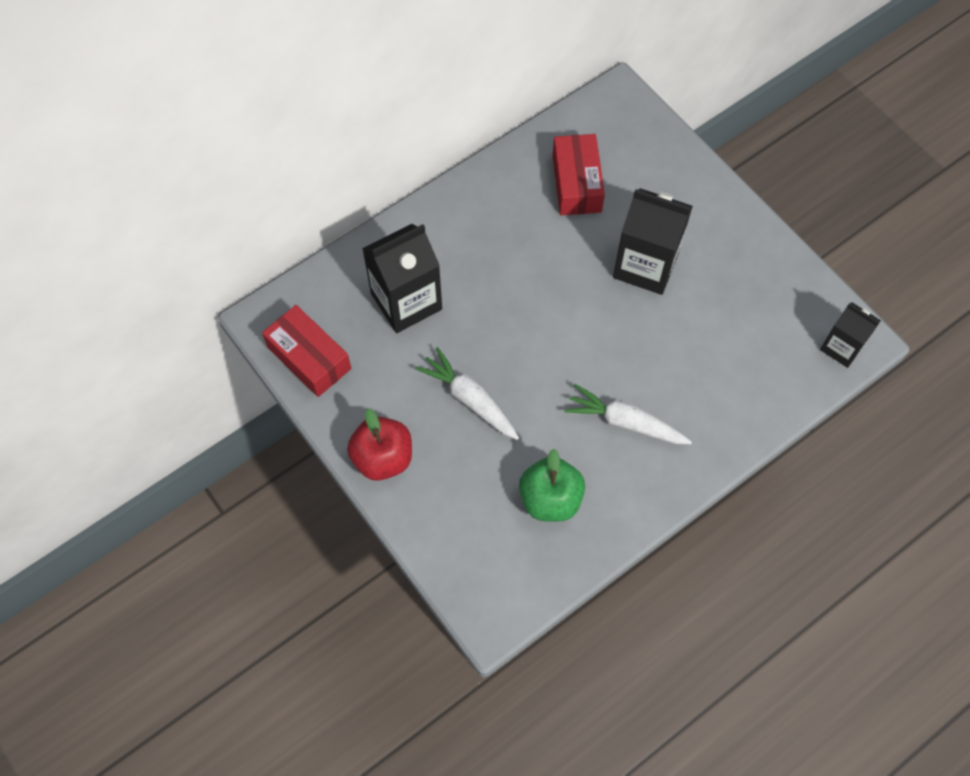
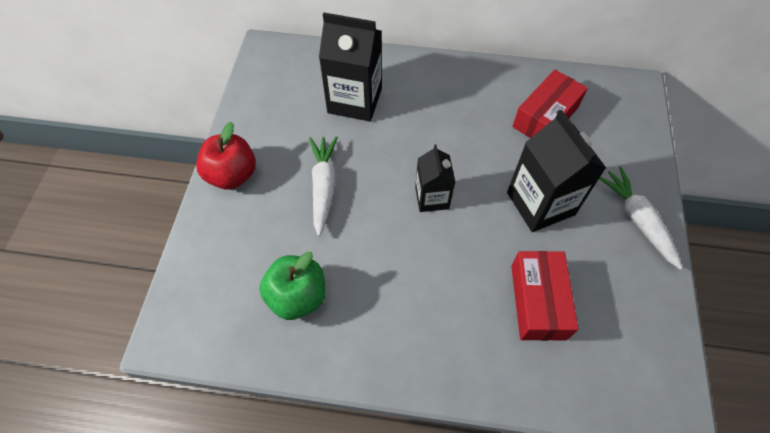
camera: 45 degrees right, 5 degrees down
red box [262,305,351,397] -> red box moved to [511,251,578,341]
white carrot [564,384,692,444] -> white carrot moved to [599,166,682,270]
black carton [820,302,881,368] -> black carton moved to [415,145,455,212]

